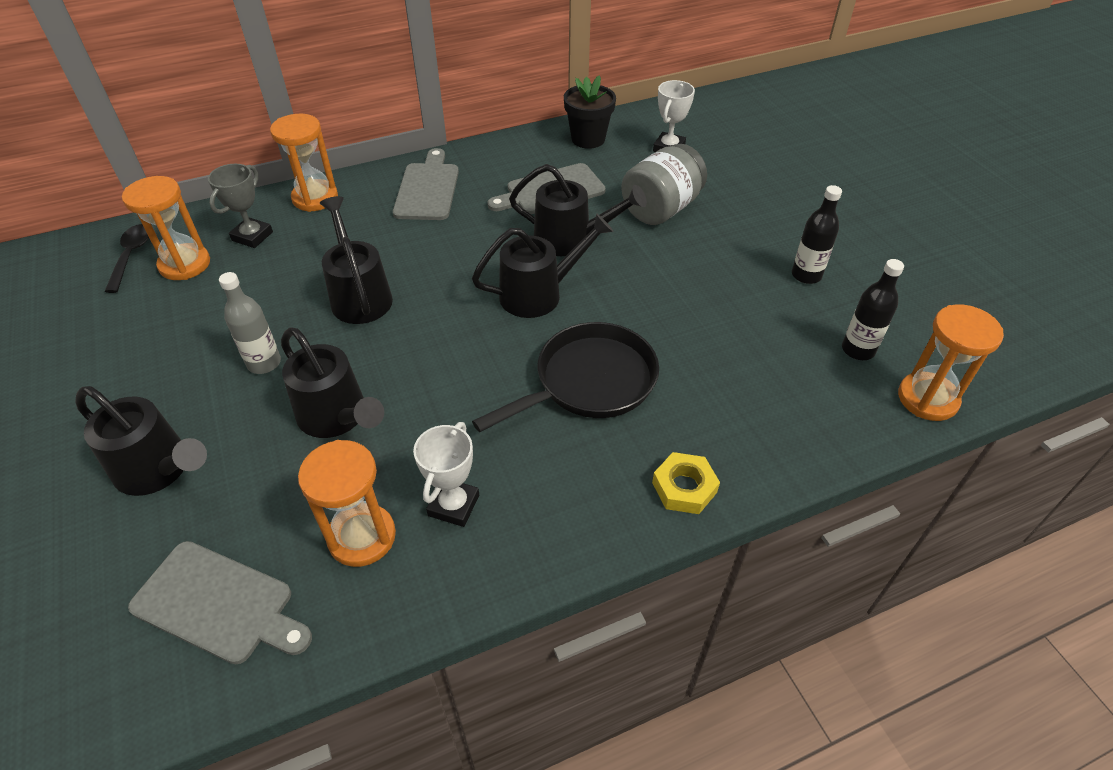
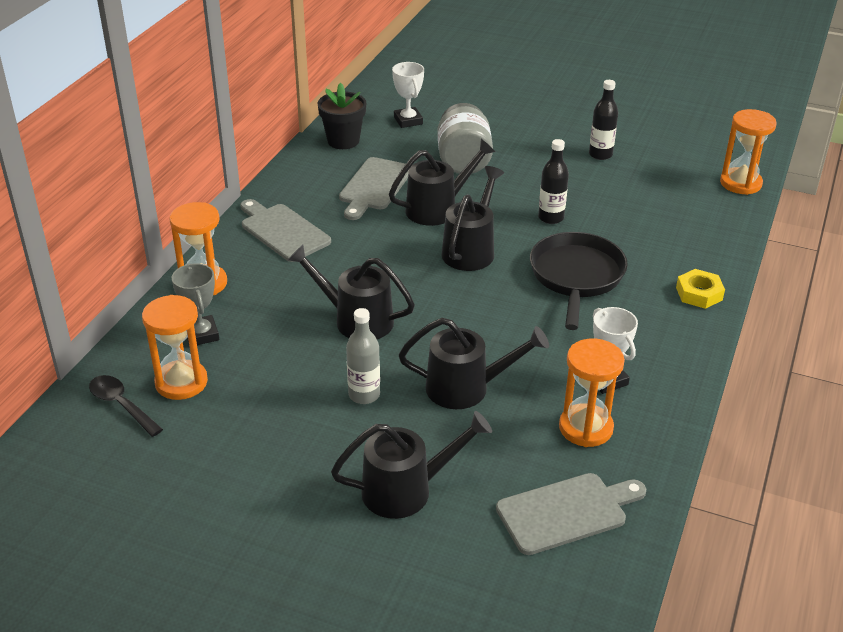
camera: 45 degrees left, 10 degrees down
black bottle [842,259,904,360] -> black bottle moved to [538,139,569,224]

